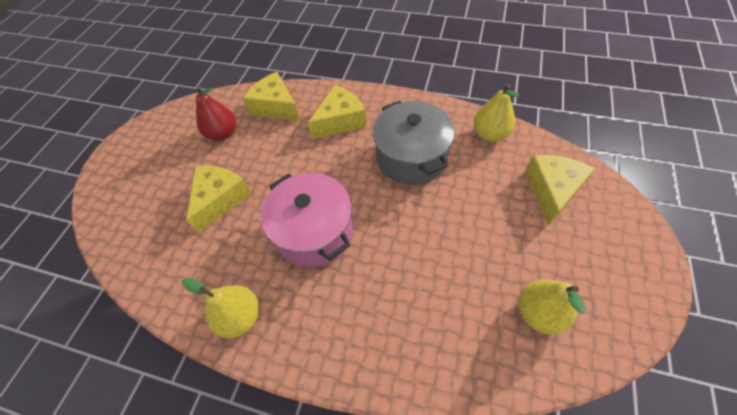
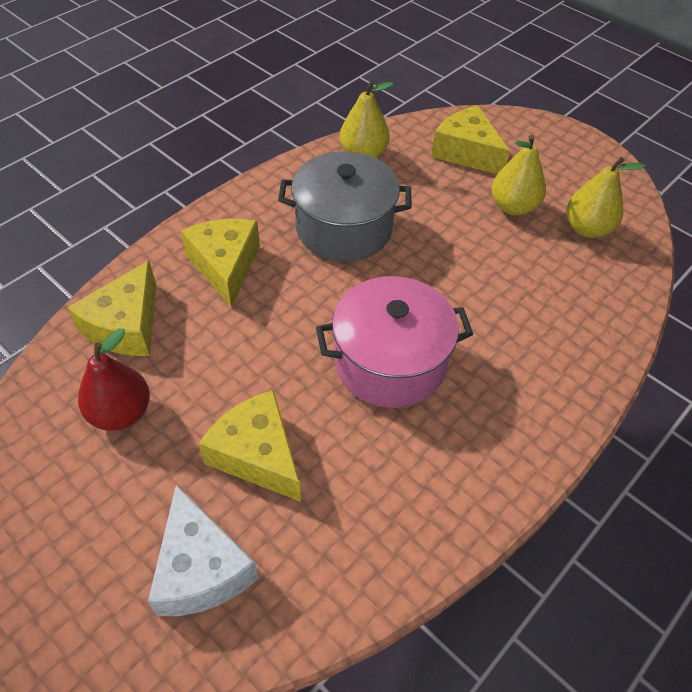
camera: 70 degrees left, 5 degrees down
yellow pear [182,278,259,338] -> yellow pear moved to [491,135,546,216]
yellow cheese [243,72,300,121] -> yellow cheese turned 45 degrees counterclockwise [67,260,156,356]
none -> white cheese [148,485,258,616]

